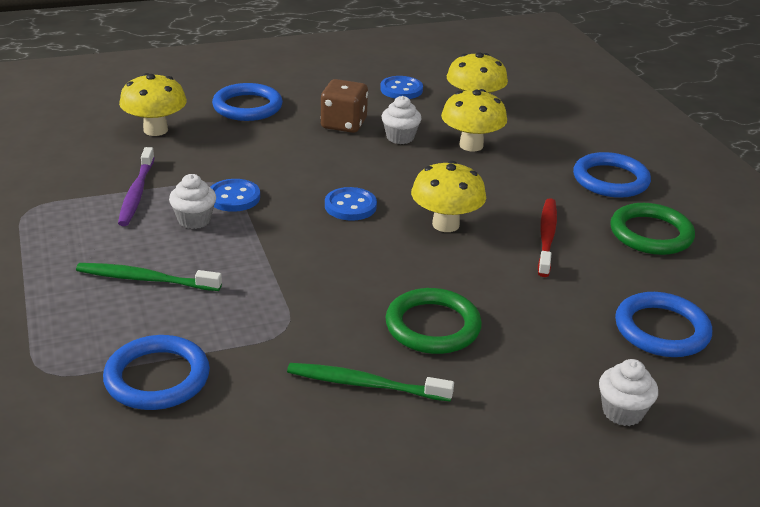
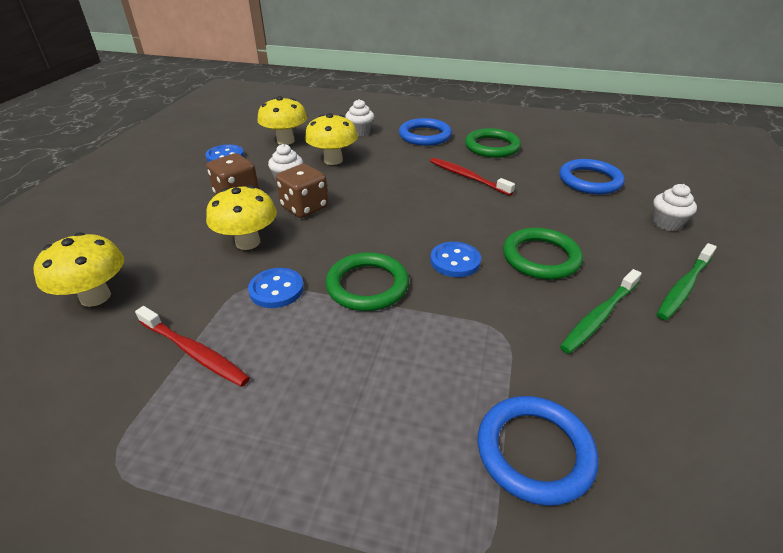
camera: 55 degrees left, 5 degrees up
green toothbrush [76,263,222,291] -> green toothbrush moved to [657,243,717,320]
purple toothbrush [118,147,155,226] -> red toothbrush [135,306,250,387]
white cupcake [169,174,216,229] -> white cupcake moved to [345,99,374,136]
blue ring [212,83,283,121] -> none
blue button [325,187,377,220] -> blue button moved to [430,242,481,277]
yellow mushroom [411,161,486,232] -> yellow mushroom moved to [206,185,277,250]
none -> brown dice [276,164,328,218]
none -> green ring [325,252,409,311]

